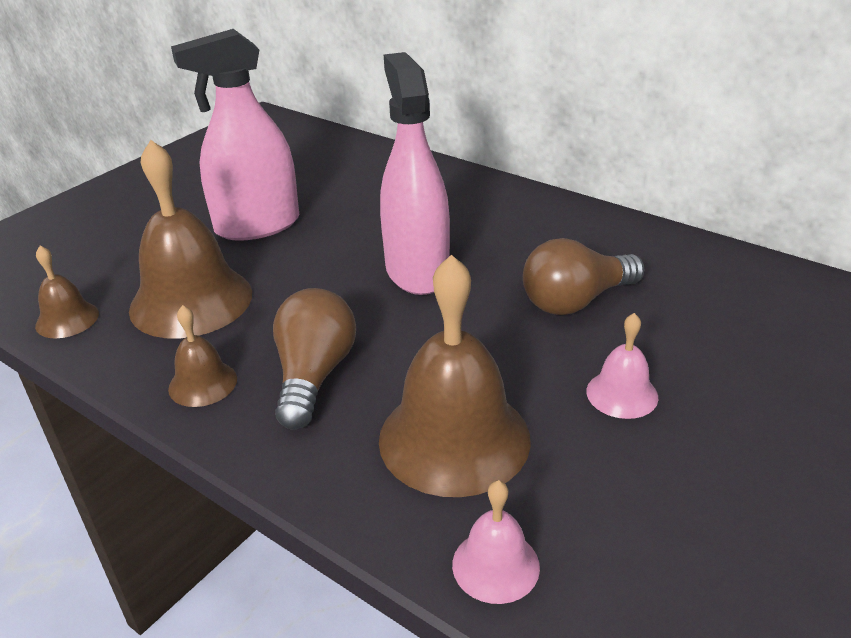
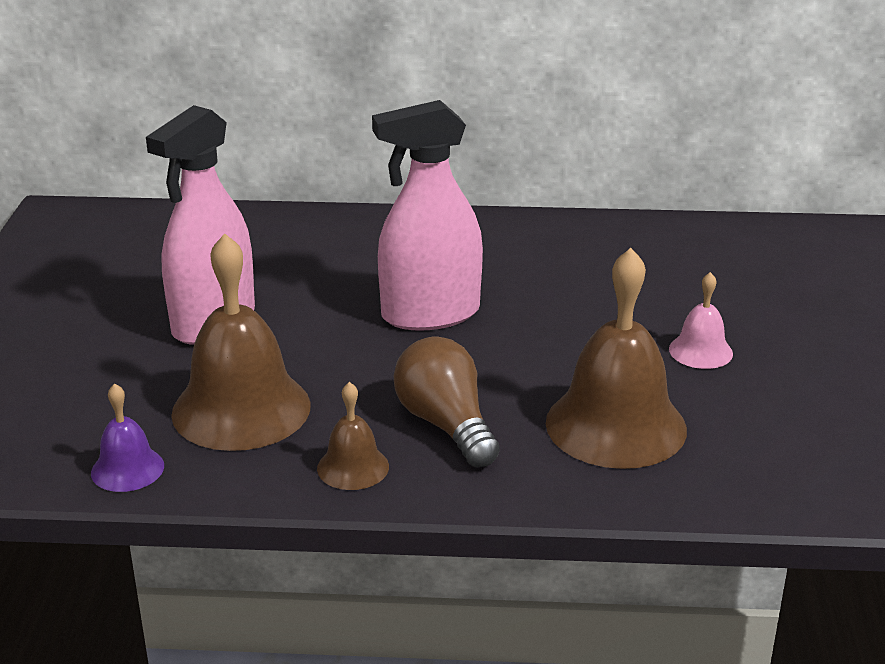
camera: 35 degrees left, 5 degrees down
brown bell [35,246,99,338] -> purple bell [91,383,164,492]
pink spray bottle [380,52,450,295] -> pink spray bottle turned 60 degrees counterclockwise [372,100,483,331]
pink bell [452,480,540,604] -> none
brown light bulb [523,238,644,315] -> none

